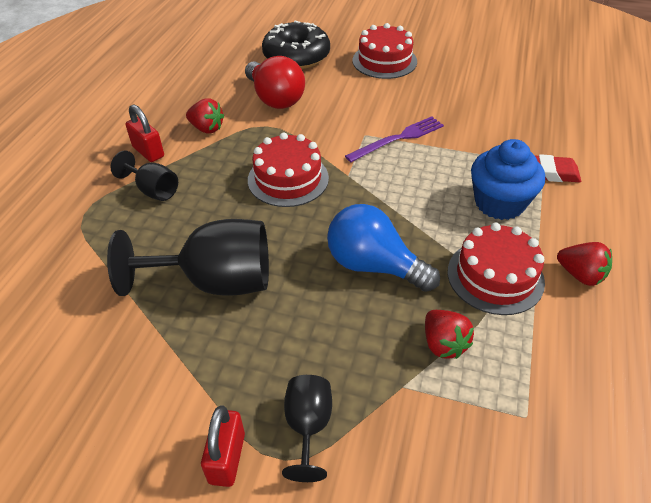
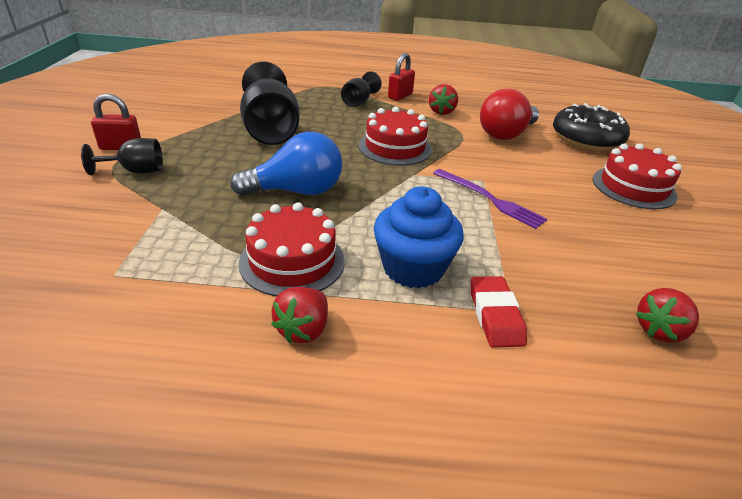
camera: 75 degrees right, 10 degrees down
blue light bulb [327,204,440,292] -> blue light bulb turned 60 degrees clockwise [230,132,342,196]
red strawberry [425,310,474,359] -> red strawberry moved to [636,288,699,343]

